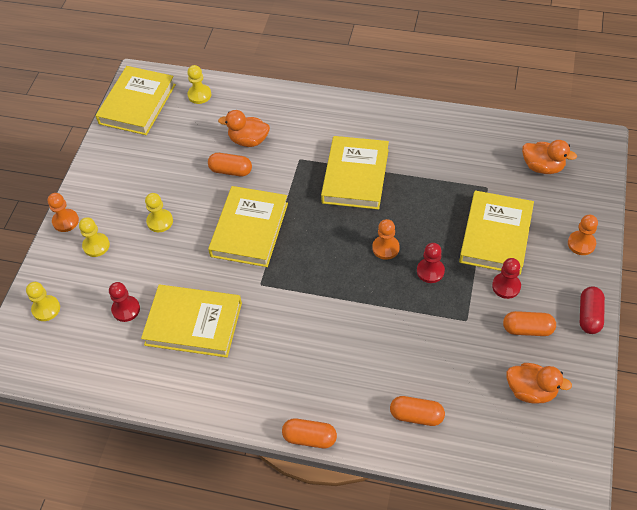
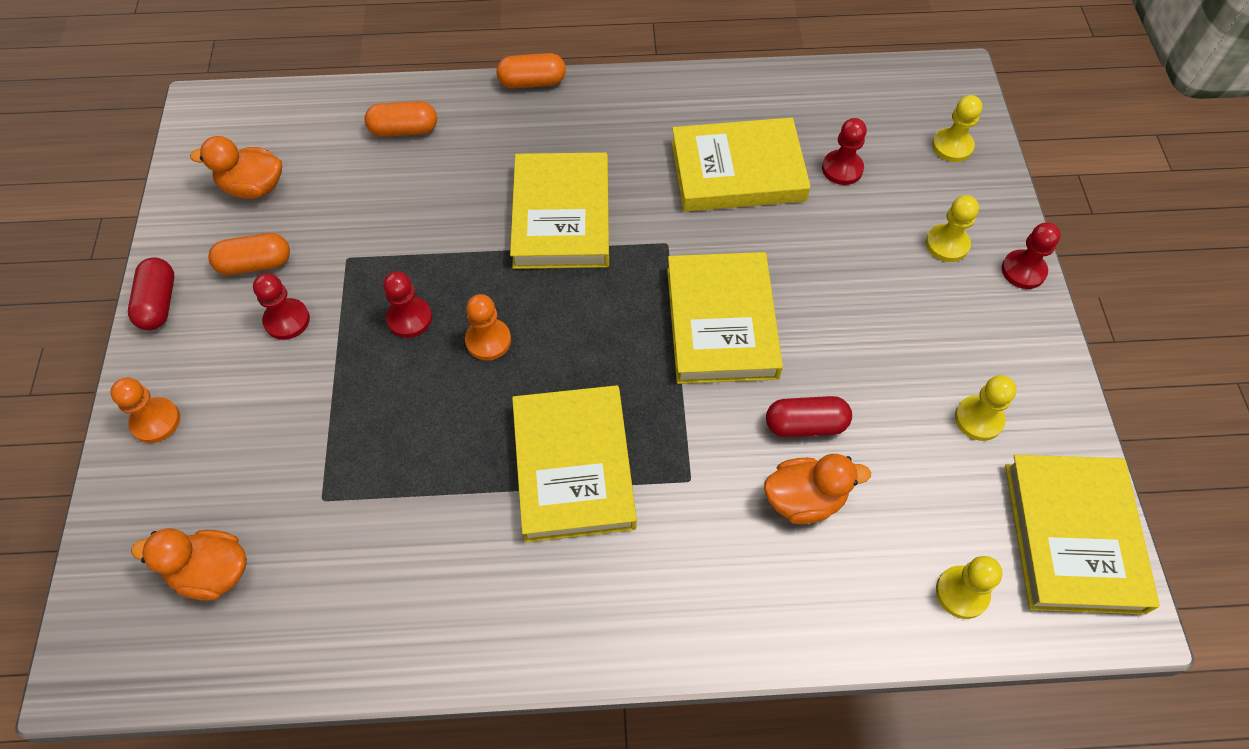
camera: 160 degrees right, 5 degrees up
orange pawn [48,193,79,232] -> red pawn [1002,222,1061,289]
yellow pawn [145,193,173,232] -> yellow pawn moved to [955,375,1017,441]
orange capsule [208,153,252,177] -> red capsule [766,396,852,437]
yellow book [459,191,534,275] -> yellow book moved to [510,152,609,269]

